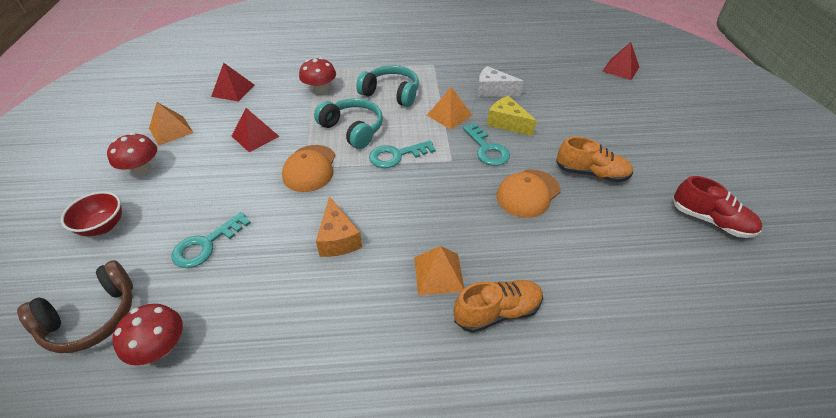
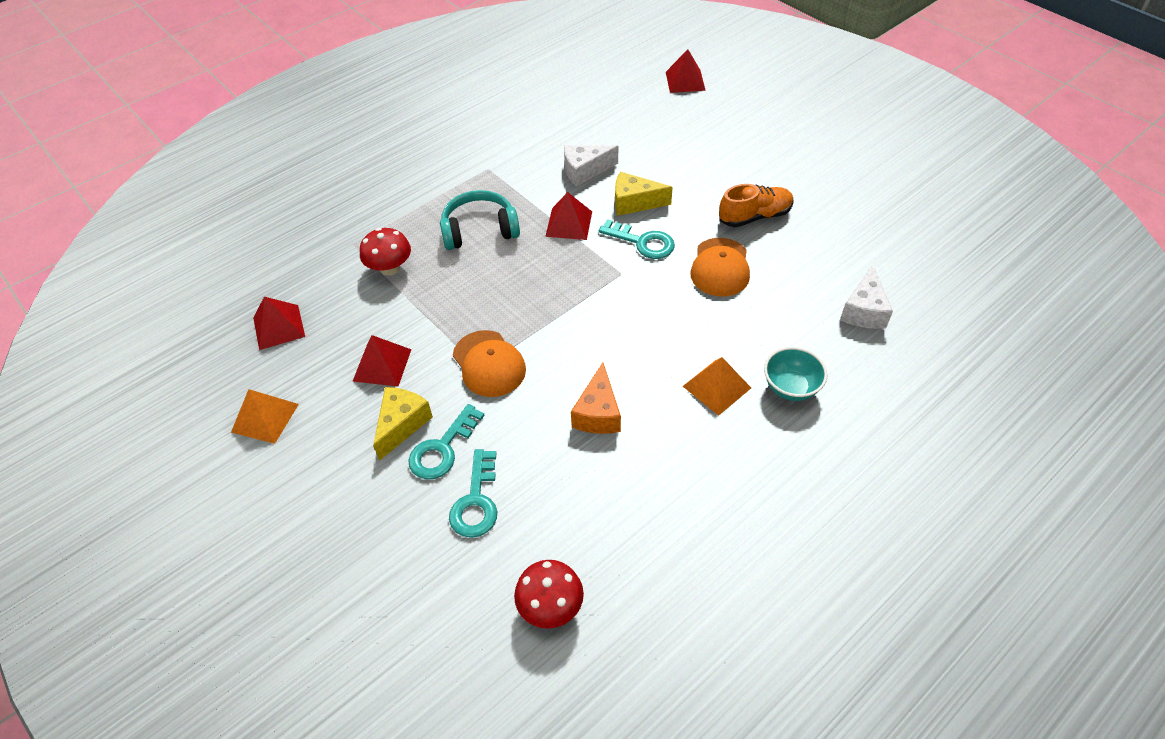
camera: 35 degrees left, 5 degrees up
brown headphones [17,260,133,353] -> none
red bowl [61,191,122,236] -> none
red mushroom [107,133,157,175] -> none
turquoise headphones [314,98,383,149] -> none
orange cheese [316,196,362,257] -> orange cheese turned 60 degrees clockwise [571,362,621,434]
turquoise key [369,140,436,168] -> turquoise key moved to [408,404,485,479]
orange pyramid [427,87,472,130] -> red pyramid [545,192,592,240]
orange shoe [454,280,543,333] -> turquoise bowl [764,347,828,401]
red shoe [673,176,762,238] -> none
none -> yellow cheese [373,387,433,461]
none -> white cheese [840,265,893,329]

